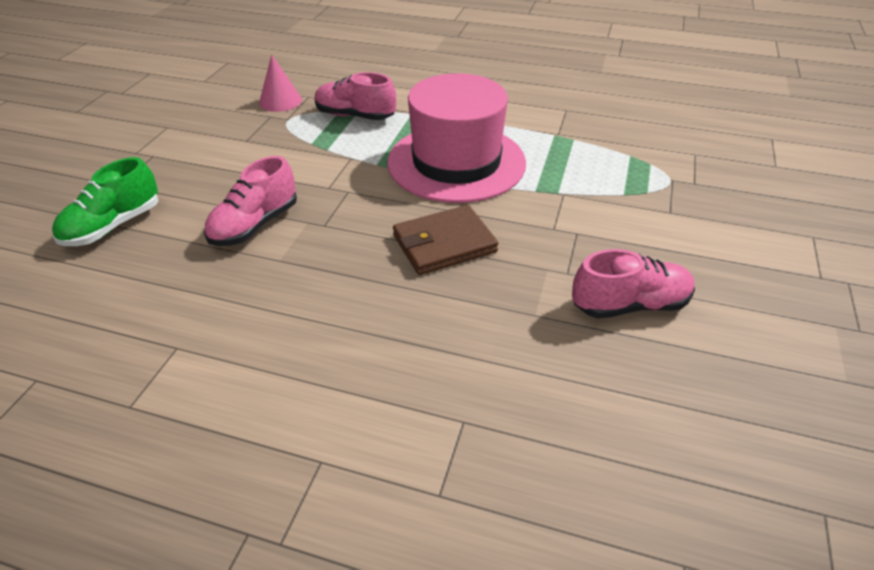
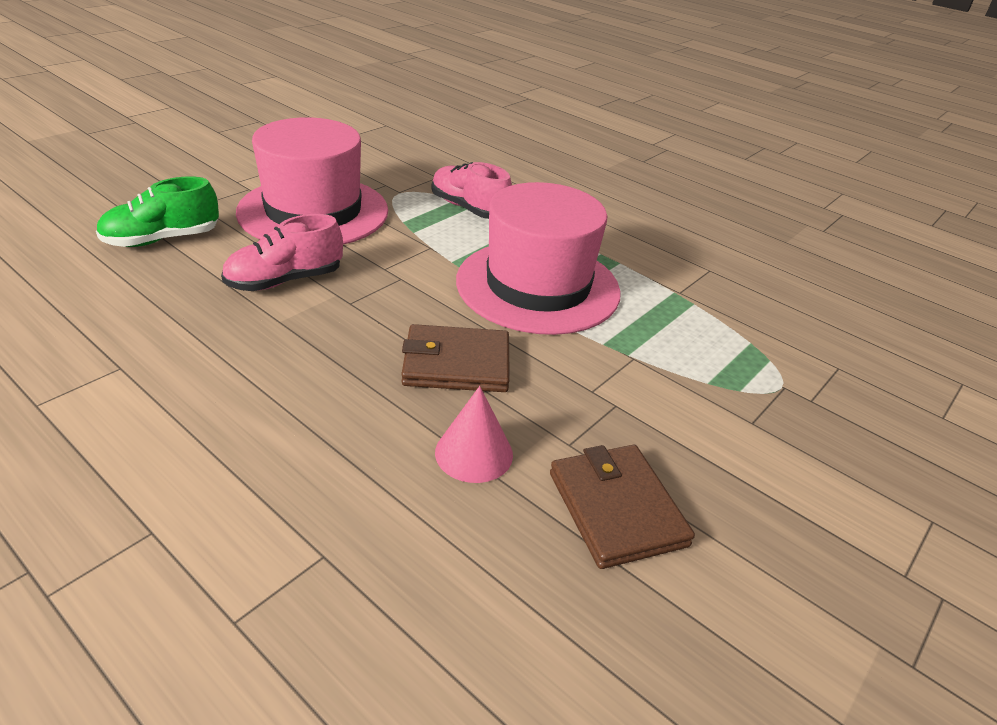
camera: 20 degrees right, 5 degrees down
pink cone [259,54,302,112] -> pink cone moved to [435,386,513,483]
pink shoe [572,249,695,319] -> brown wallet [550,445,695,569]
none -> pink hat [236,117,388,245]

